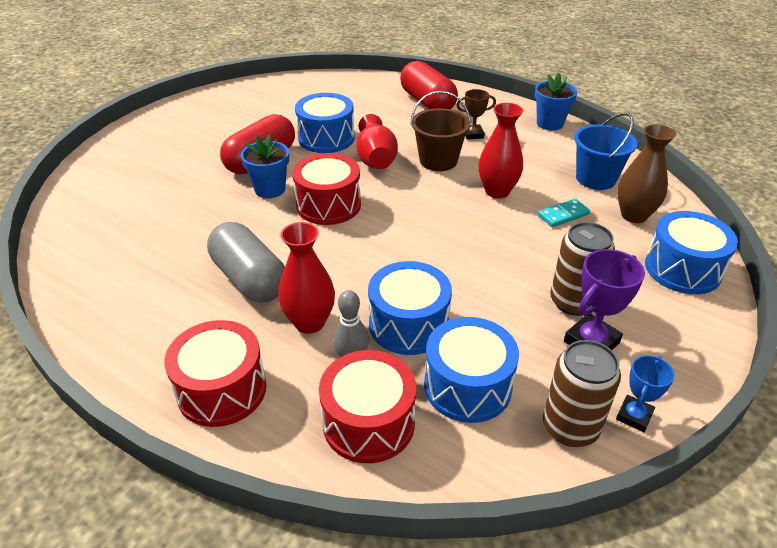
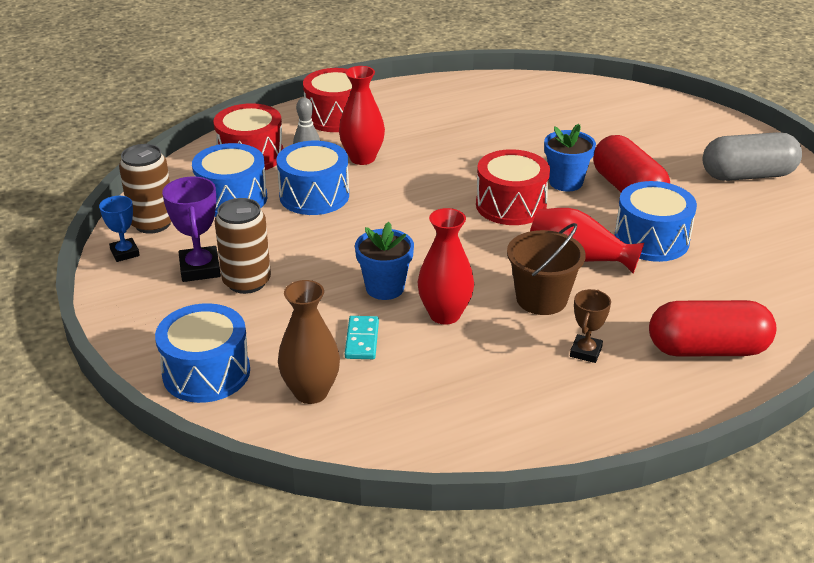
camera: 120 degrees right, 5 degrees down
grey capsule [207,222,285,303] -> grey capsule moved to [702,132,802,181]
blue flower pot [535,73,577,130] -> blue flower pot moved to [355,222,414,300]
blue bucket [574,113,637,190] -> none

